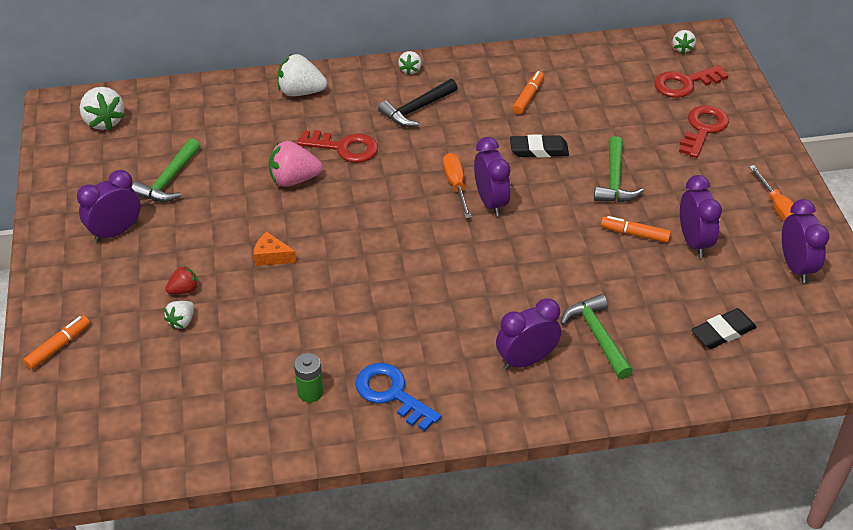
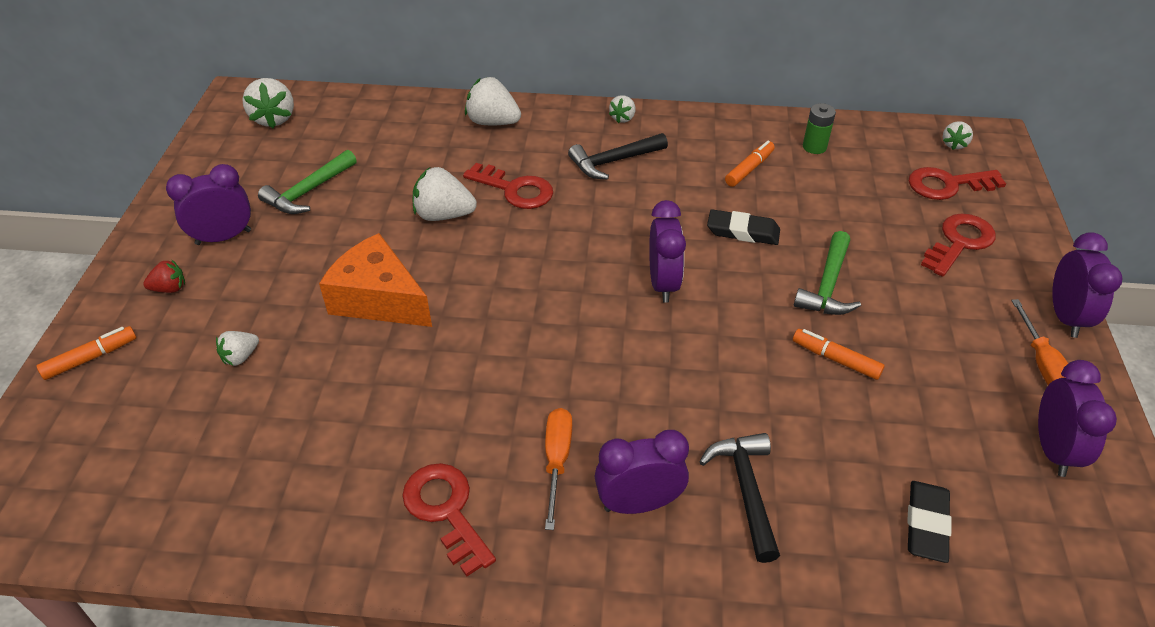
camera: 15 degrees right, 0 degrees up
red strawberry [165,265,198,294] -> red strawberry moved to [143,260,185,293]
orange cheese [254,232,297,266] -> orange cheese [319,233,432,327], size x2.11
pink strawberry [269,141,323,187] -> white strawberry [412,167,477,221]
green battery [294,353,324,402] -> green battery moved to [803,103,836,154]
blue key [355,363,441,431] -> red key [402,463,496,577]
orange screwdriver [443,153,471,218] -> orange screwdriver moved to [545,408,572,530]
green hammer [561,294,633,379] -> black hammer [699,433,780,563]
purple clock [680,175,722,257] -> purple clock moved to [1052,232,1123,338]
black eraser [691,308,757,349] -> black eraser turned 60 degrees counterclockwise [907,481,952,563]

